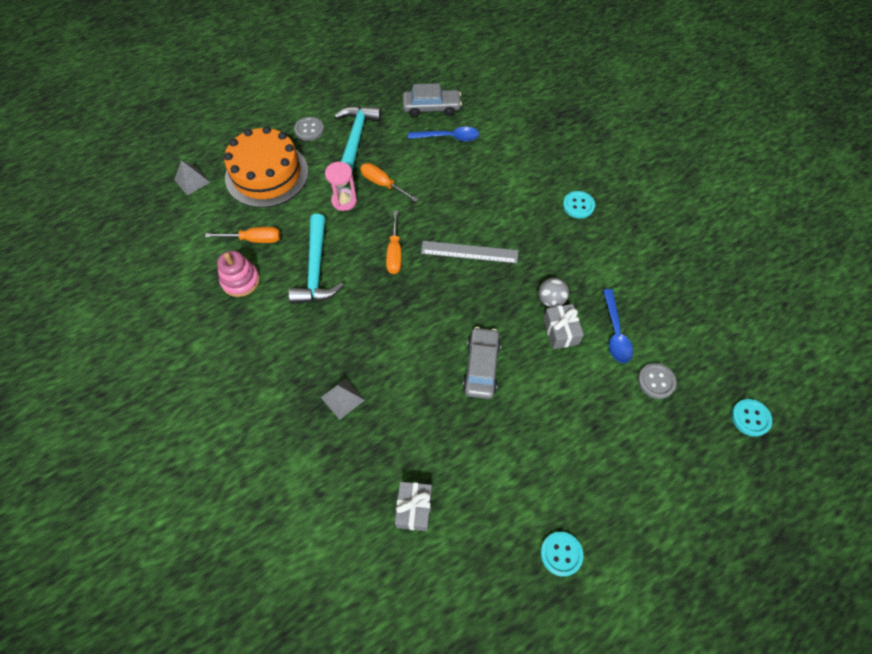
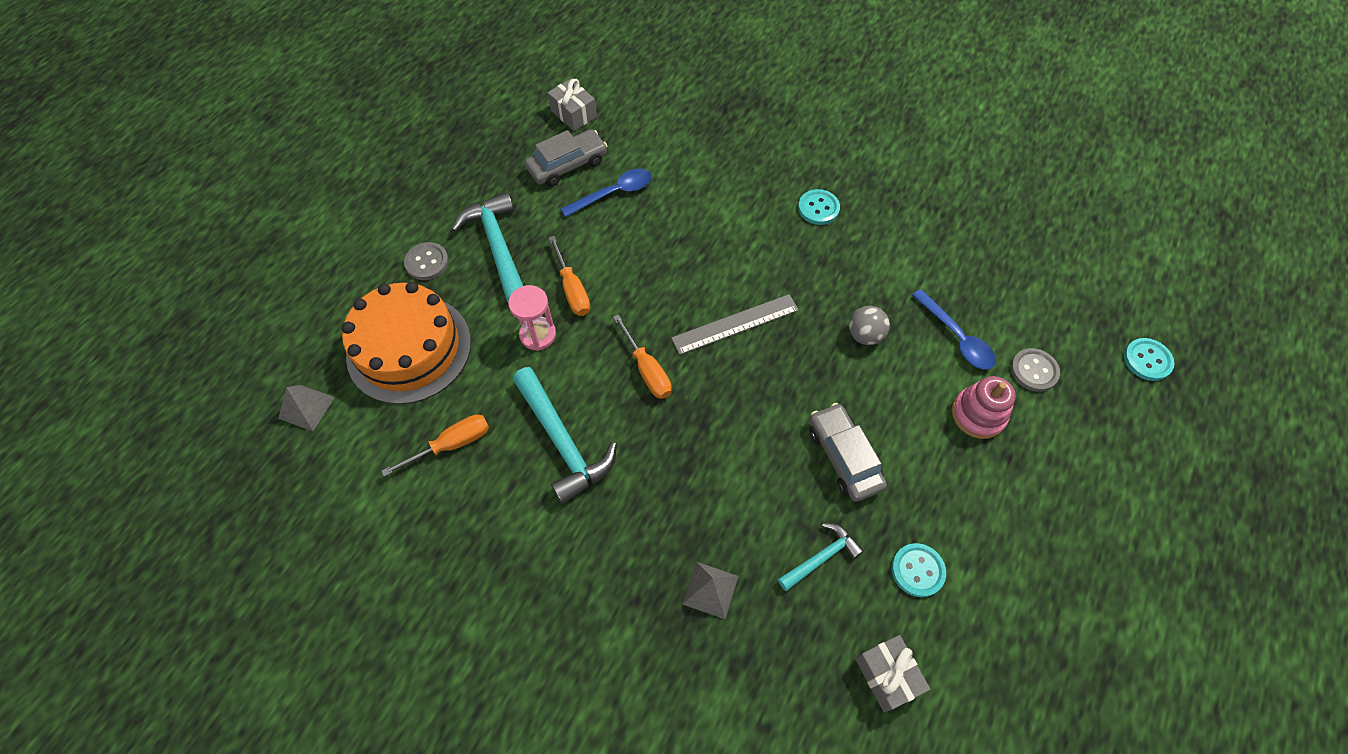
camera: 30 degrees left, 0 degrees up
pink stacking toy [217,251,260,297] -> pink stacking toy moved to [952,376,1016,439]
orange screwdriver [360,163,419,202] -> orange screwdriver turned 120 degrees counterclockwise [549,236,590,316]
turquoise button [540,532,584,577] -> turquoise button moved to [892,543,946,597]
grey gift [543,304,584,349] -> grey gift moved to [548,79,597,131]
none -> turquoise hammer [778,523,864,591]

